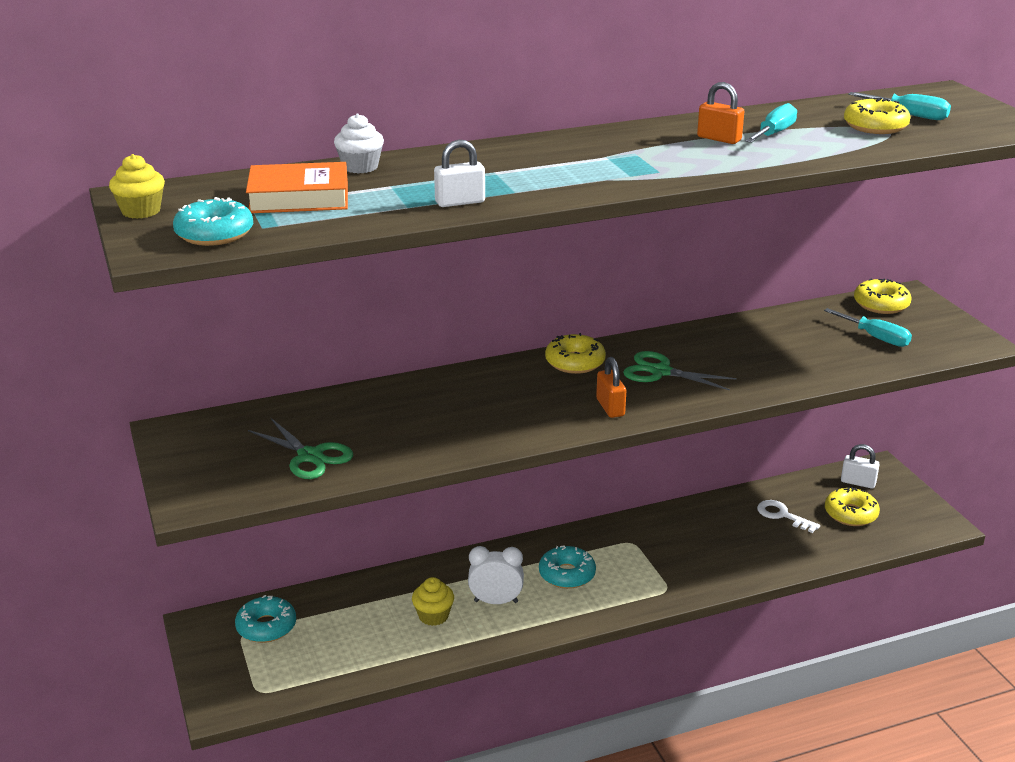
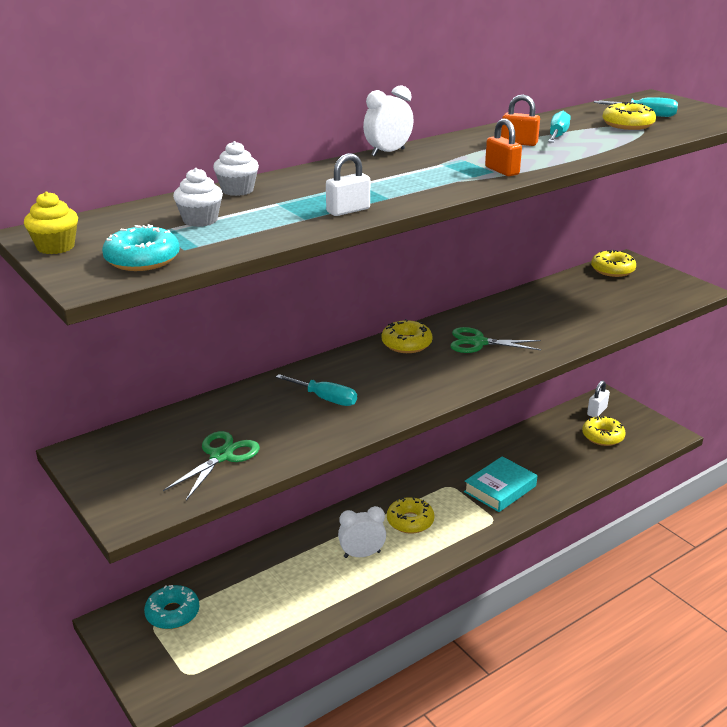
camera: 15 degrees left, 0 degrees up
orange book [246,162,348,213] -> white cupcake [173,168,223,227]
green scissors [248,418,353,479] -> green scissors turned 90 degrees counterclockwise [163,431,260,500]
yellow cupcake [412,577,454,626] -> none
turquoise donut [539,545,596,589] -> yellow donut [387,497,434,534]
orange padlock [596,357,626,418] -> orange padlock moved to [485,118,522,176]
white key [757,500,820,533] -> none
turquoise screwdriver [824,308,912,347] -> turquoise screwdriver moved to [276,374,357,406]
white padlock [841,444,880,489] -> white padlock turned 60 degrees counterclockwise [587,380,610,417]
none -> white clock [363,85,413,156]
none -> turquoise book [464,456,537,512]

